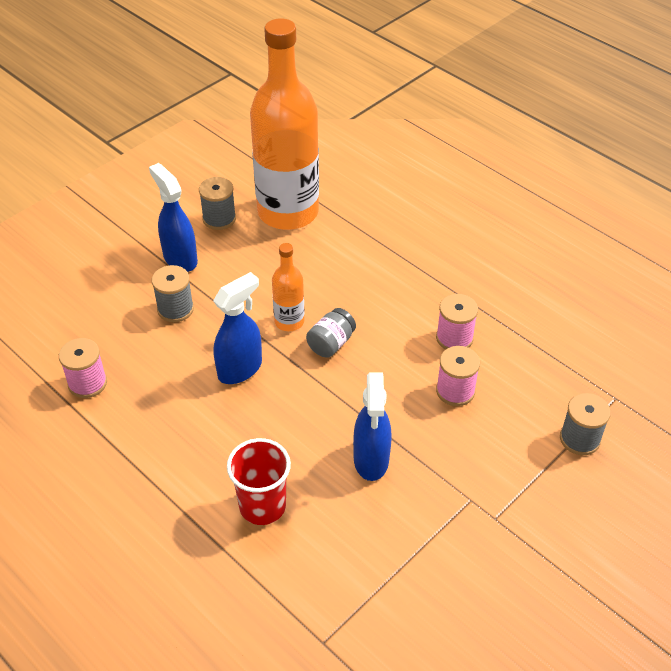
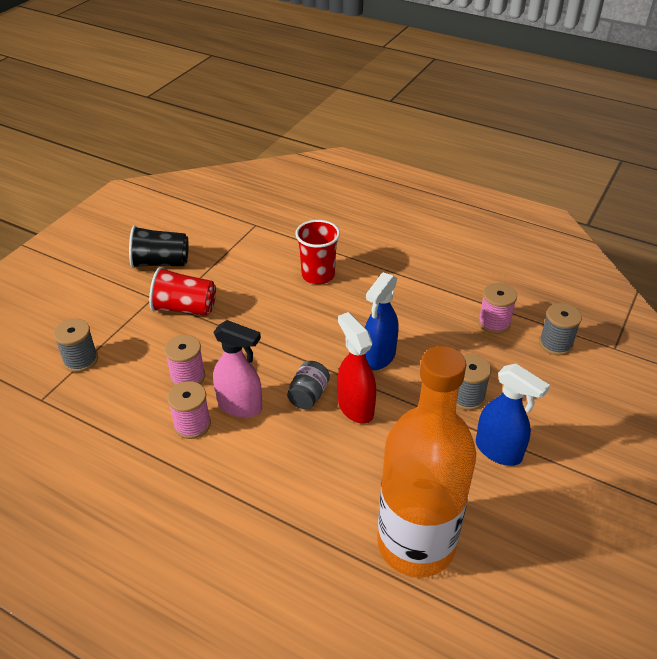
camera: 165 degrees right, 5 degrees down
grey spool [199,177,236,230] -> grey spool moved to [539,303,582,355]
orange bottle [272,243,305,331] -> red spray bottle [338,312,376,424]
blue spray bottle [353,372,392,481] -> none
none -> black cup [129,226,189,268]
none -> red cup [149,267,216,316]
none -> pink spray bottle [213,320,262,418]

